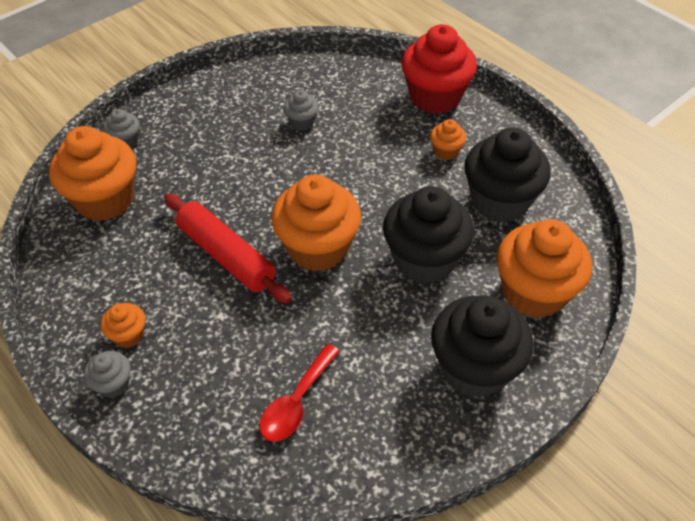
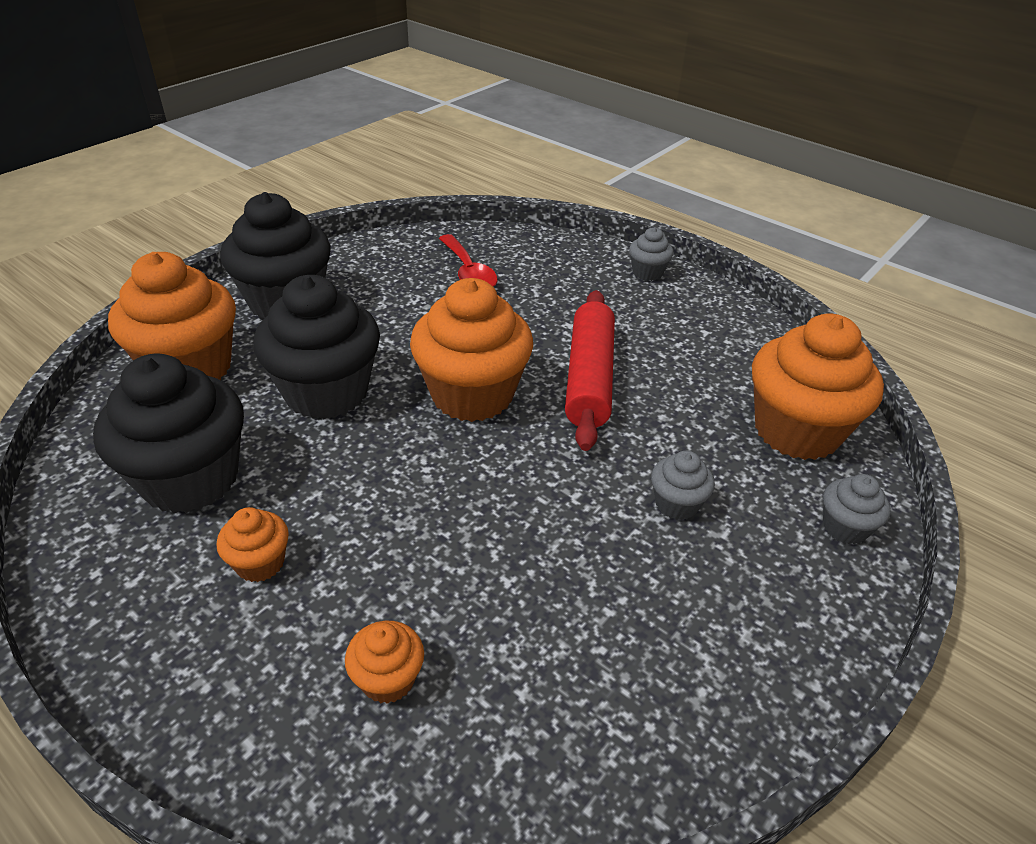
camera: 170 degrees right, 10 degrees down
orange cupcake [101,303,145,348] -> orange cupcake moved to [345,621,424,704]
red rolling pin [164,193,291,304] -> red rolling pin turned 60 degrees clockwise [565,290,615,451]
red spoon [260,344,340,442] -> red spoon turned 135 degrees clockwise [439,234,497,287]
grey cupcake [284,90,319,130] -> grey cupcake moved to [651,451,715,520]
red cupcake [401,24,477,114] -> none

